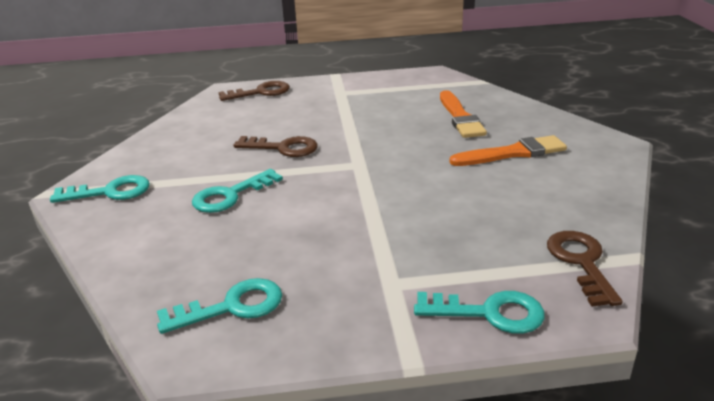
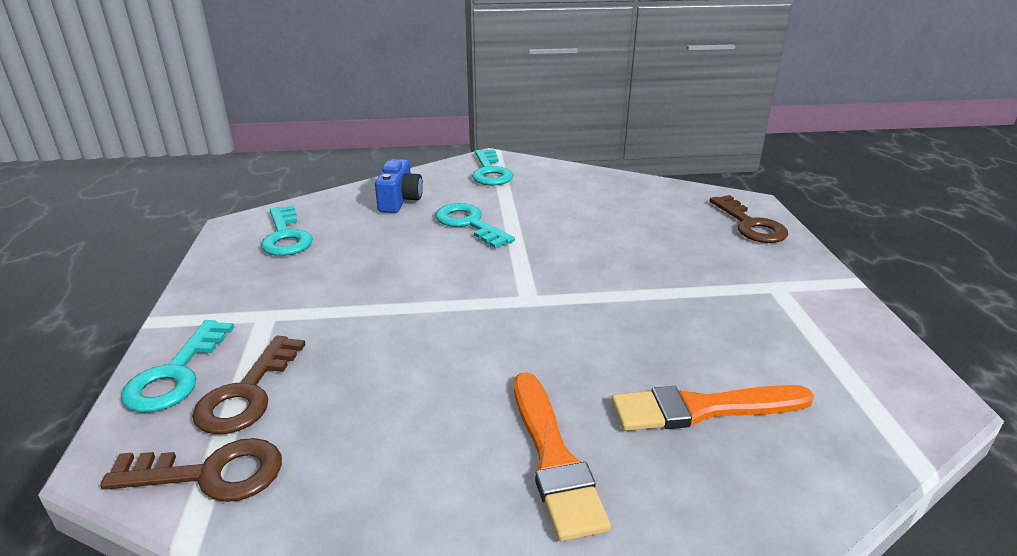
camera: 90 degrees right, 0 degrees up
brown key [233,136,318,157] -> brown key moved to [192,336,306,434]
none -> blue camera [375,159,423,213]

